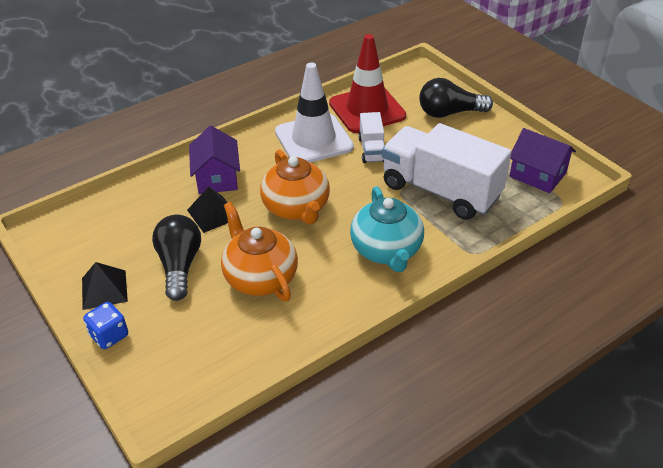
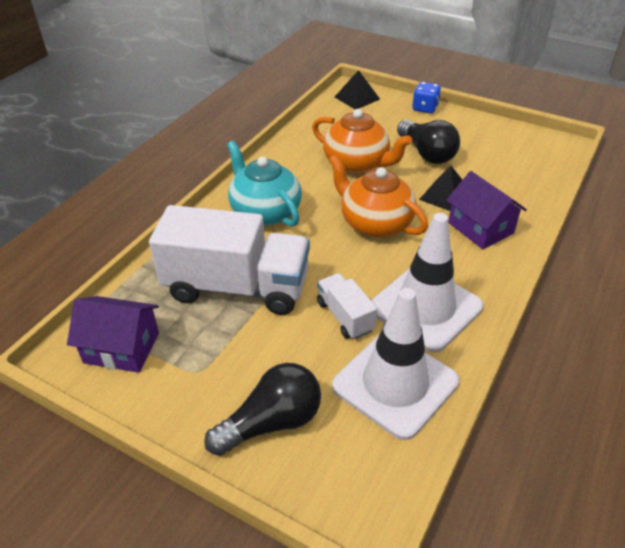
camera: 155 degrees right, 0 degrees up
black pyramid [82,262,128,310] -> black pyramid moved to [335,70,380,110]
red traffic cone [329,34,406,133] -> white traffic cone [332,288,459,440]

